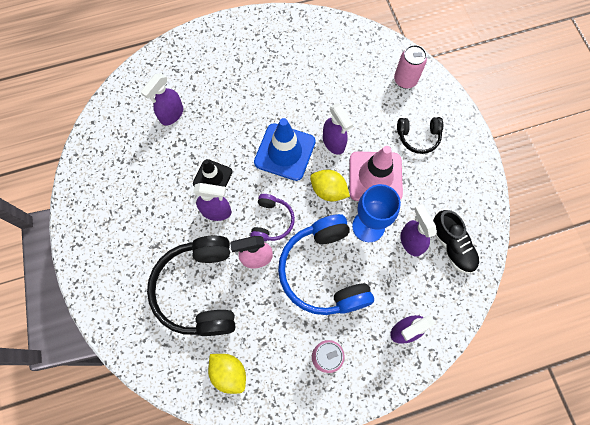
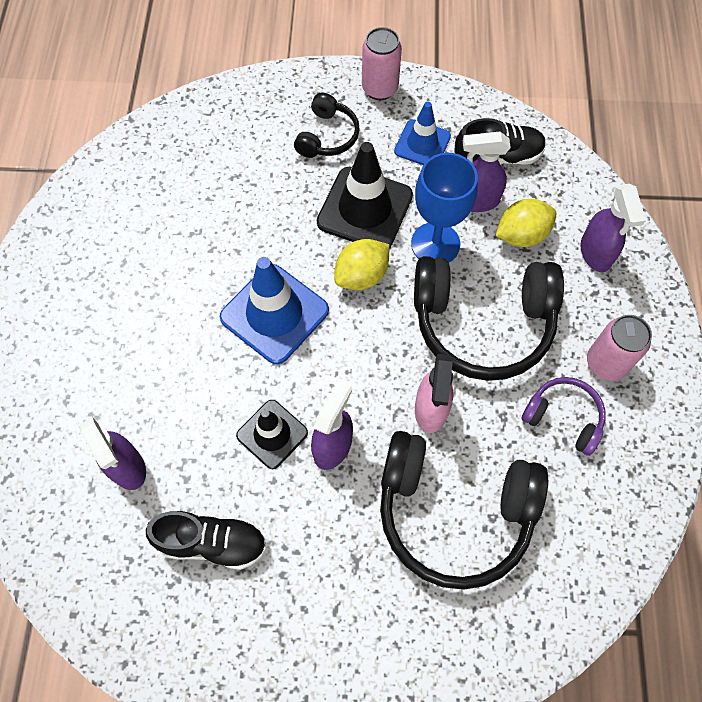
camera: 70 degrees left, 5 degrees down
yellow lemon [208,354,246,394] -> yellow lemon moved to [496,199,556,247]
purple headphones [250,194,295,241] -> purple headphones moved to [521,377,606,456]
blue headphones [278,214,374,315] -> black headphones [414,256,564,381]
purple spray bottle [323,103,353,155] -> none
pink traffic cone [350,146,403,201] -> black traffic cone [317,142,413,247]
pink can [394,45,427,89] -> pink can moved to [362,27,402,100]
none -> black shoe [146,511,266,570]
none -> blue traffic cone [394,102,451,165]

